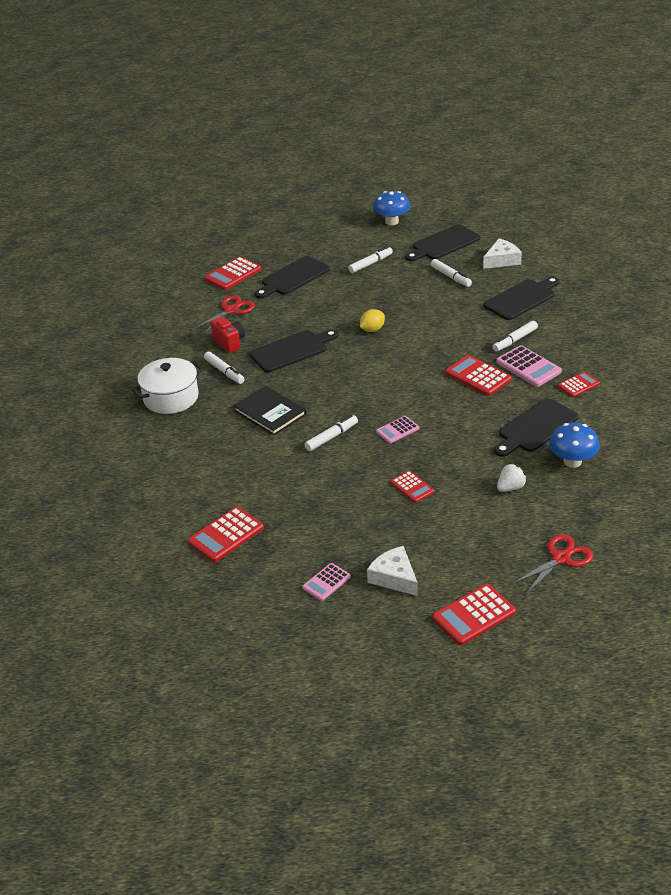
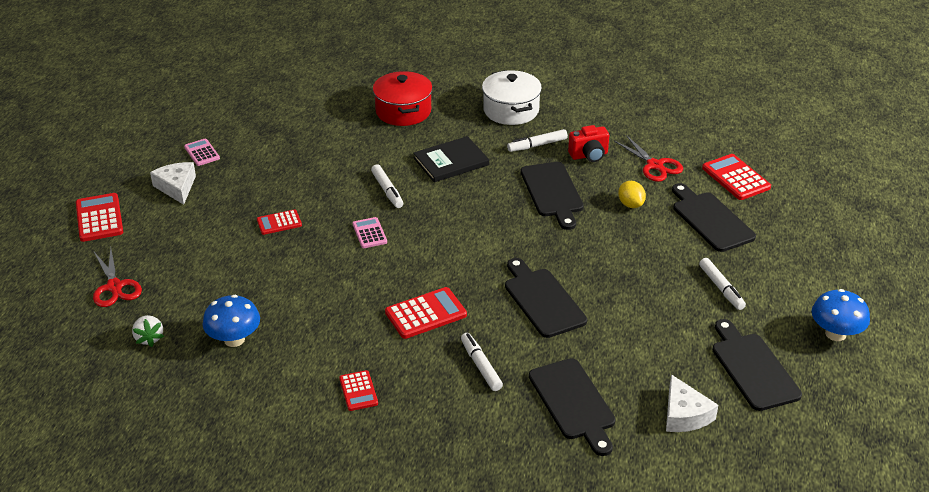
camera: 105 degrees right, 0 degrees up
red calculator [188,507,264,562] -> none
yellow lemon [360,309,385,332] -> yellow lemon moved to [618,181,646,208]
white cheese [367,546,418,596] -> white cheese turned 90 degrees counterclockwise [150,162,196,205]
white marker [431,259,472,287] -> none
black cutting board [494,398,578,457] -> black cutting board moved to [505,258,587,338]
pink calculator [496,345,562,387] -> none
white strawberry [497,463,528,492] -> white strawberry moved to [132,315,164,347]
none -> red pot [373,71,433,126]

